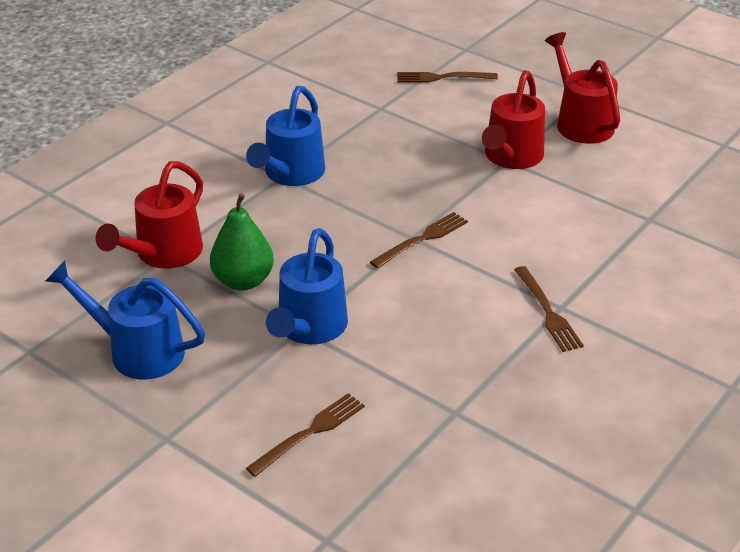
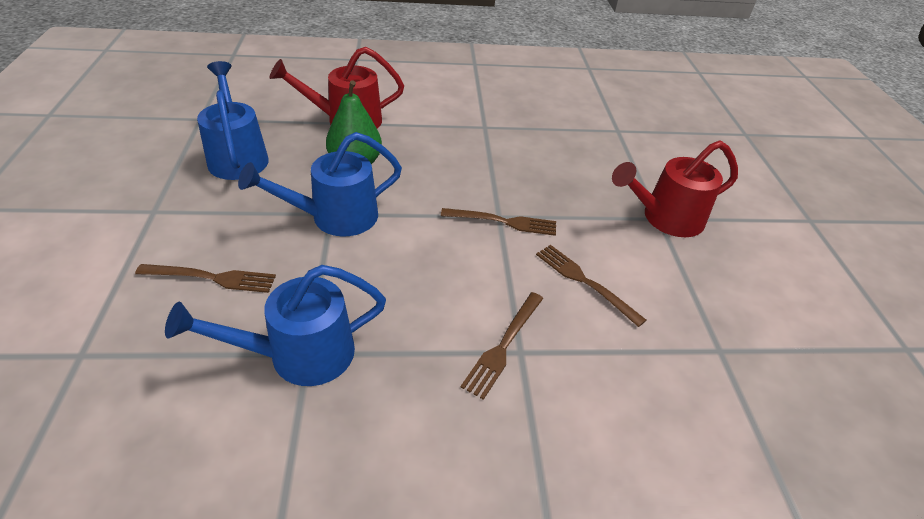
camera: 45 degrees right, 5 degrees up
blue watering can [246,86,325,186] -> blue watering can moved to [165,265,386,386]
brown fork [397,72,498,82] -> brown fork moved to [536,245,646,327]
red watering can [545,32,620,144] -> none

